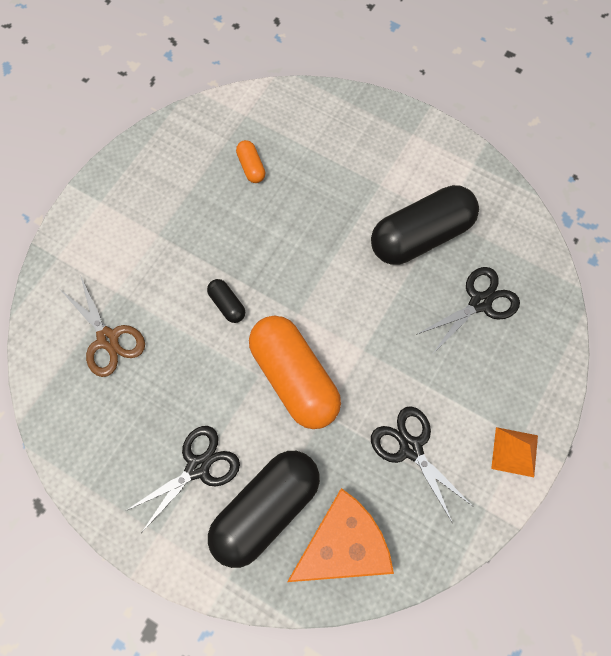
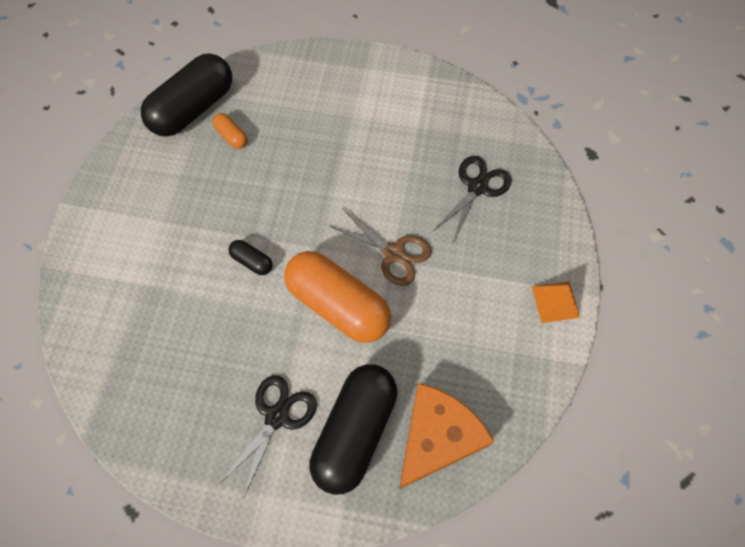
camera: 20 degrees left, 5 degrees down
brown scissors [61,275,145,377] -> brown scissors moved to [328,208,432,286]
black capsule [371,185,479,264] -> black capsule moved to [141,53,232,137]
black scissors [371,406,471,522] -> none

